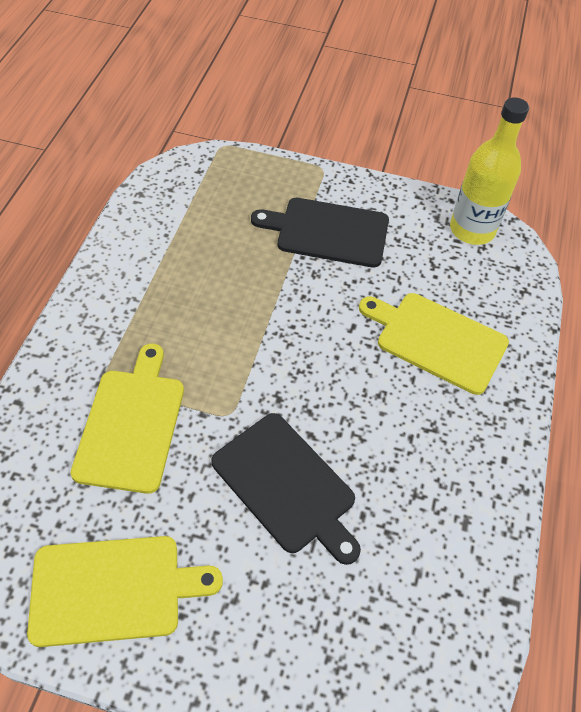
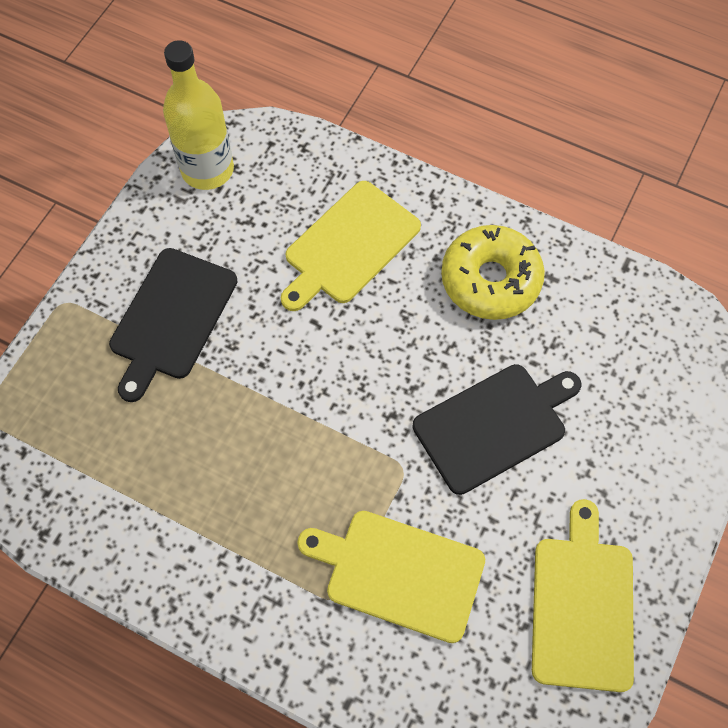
camera: 75 degrees left, 10 degrees up
none -> yellow donut [441,225,545,320]

